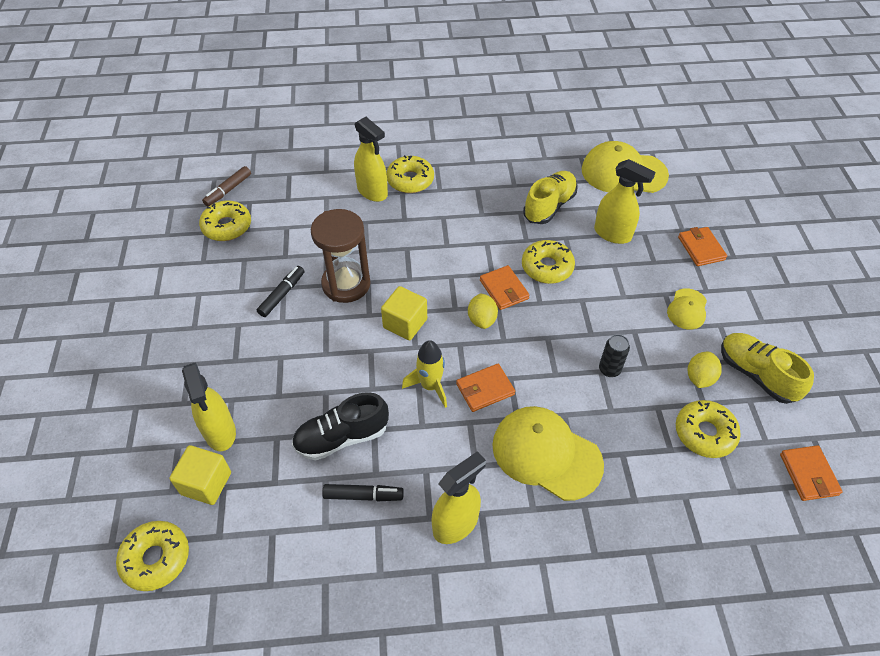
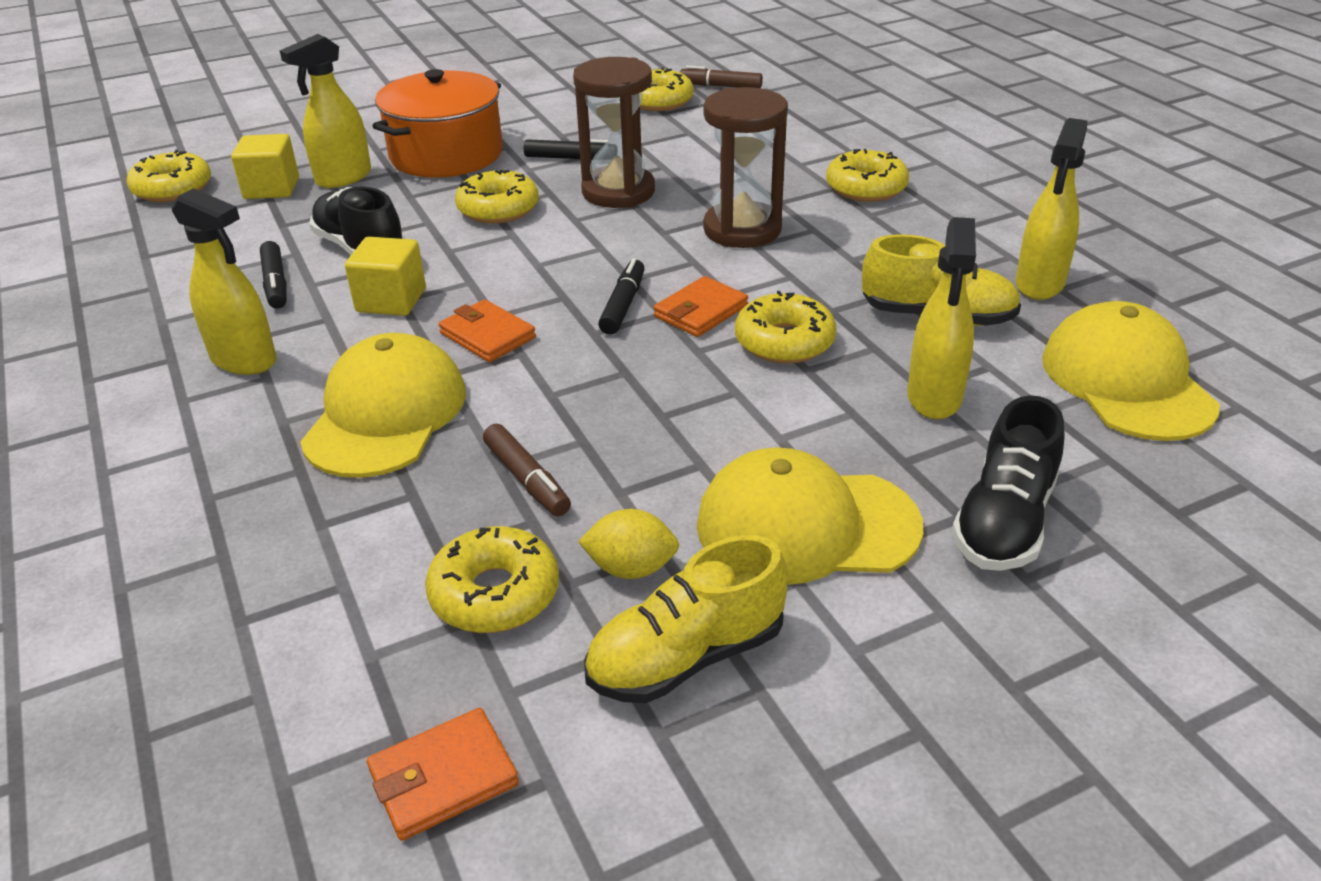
camera: 70 degrees right, 15 degrees down
yellow spray bottle [354,117,388,202] -> yellow spray bottle moved to [1016,118,1088,300]
yellow cube [381,286,427,340] -> yellow cube moved to [345,237,426,316]
yellow rocket [402,340,447,408] -> none
yellow lemon [468,293,498,329] -> black marker [598,258,645,335]
black can [599,334,630,377] -> none
yellow cap [667,288,707,330] -> yellow cap [697,447,923,585], size x1.93
orange wallet [678,227,727,266] -> black shoe [952,395,1064,571]
yellow shoe [721,333,814,404] -> yellow shoe turned 150 degrees counterclockwise [584,535,788,703]
none -> orange pot [373,69,503,178]
none -> yellow donut [455,170,539,224]
none -> brown marker [483,424,571,516]
none -> brown hourglass [703,87,788,248]

